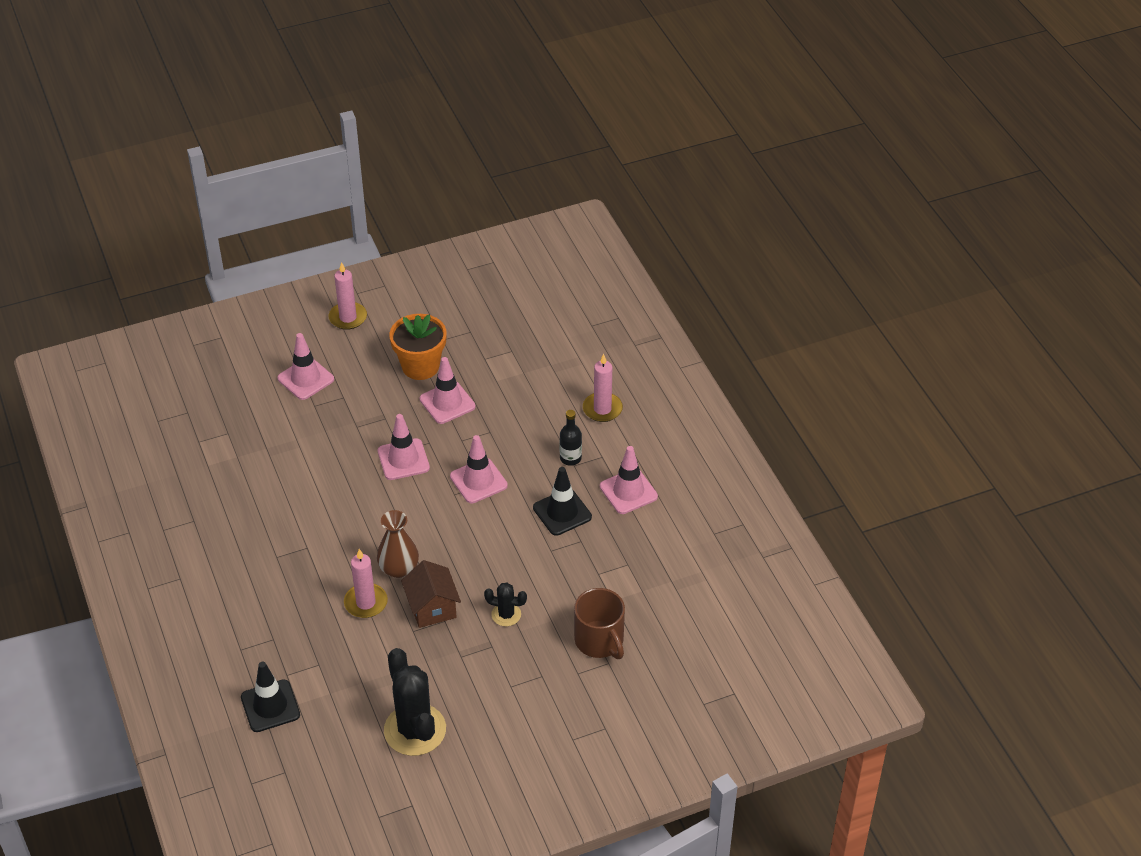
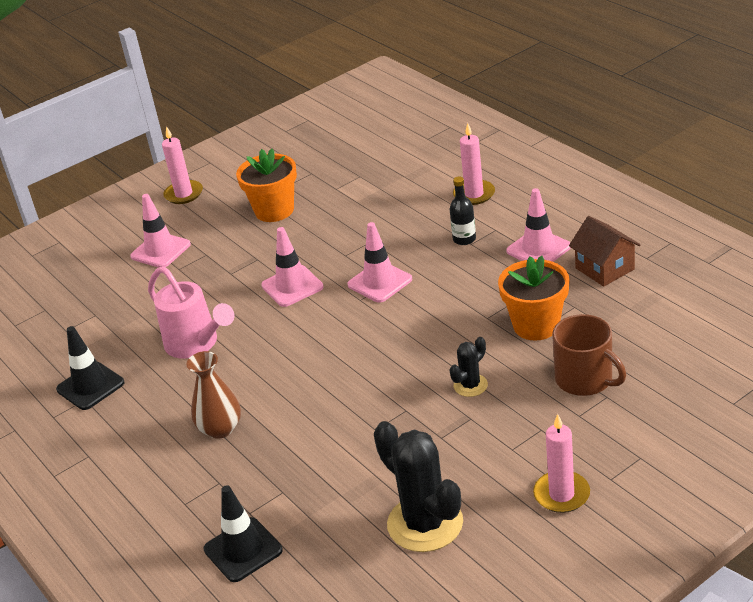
camera: 10 degrees left, 10 degrees down
pink candle [344,549,388,618] -> pink candle moved to [533,414,590,513]
brown vase [377,510,419,578] -> brown vase moved to [186,351,241,439]
brown house [401,560,461,628] -> brown house moved to [569,216,641,287]
pink traffic cone [420,357,475,424] -> none
black cactus [484,582,527,626] -> black cactus turned 45 degrees counterclockwise [449,337,488,397]
black traffic cone [533,467,592,536] -> black traffic cone moved to [56,326,124,410]
none -> pink watering can [148,266,234,359]
none -> orange flower pot [498,256,570,341]

